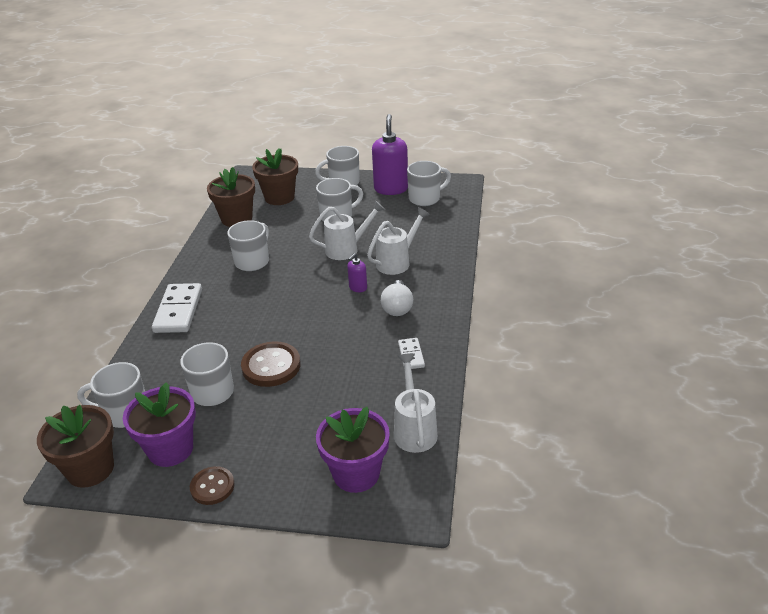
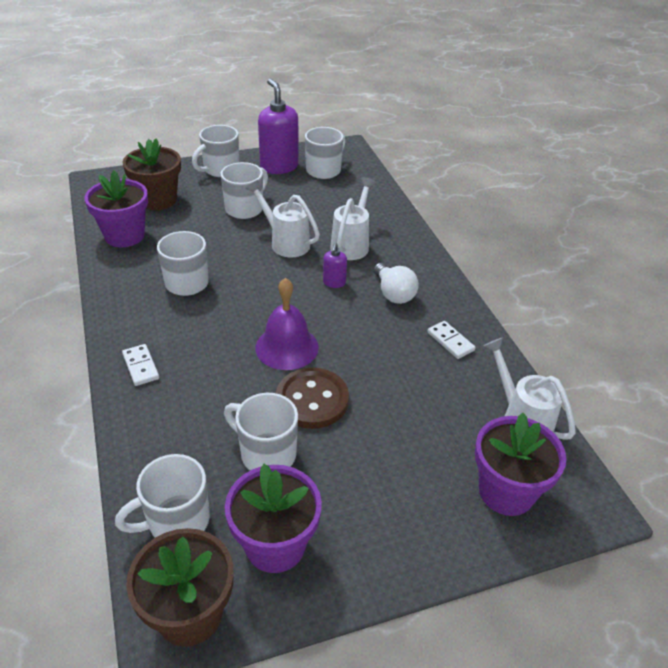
camera: 30 degrees left, 5 degrees up
white domino [152,283,202,333] -> white domino [122,344,159,386], size x0.54
brown button [190,466,235,505] -> none
brown flower pot [207,167,255,227] -> purple flower pot [84,171,148,247]
white watering can [309,200,385,260] -> white watering can turned 90 degrees counterclockwise [245,180,320,257]
none -> purple bell [256,278,319,370]

